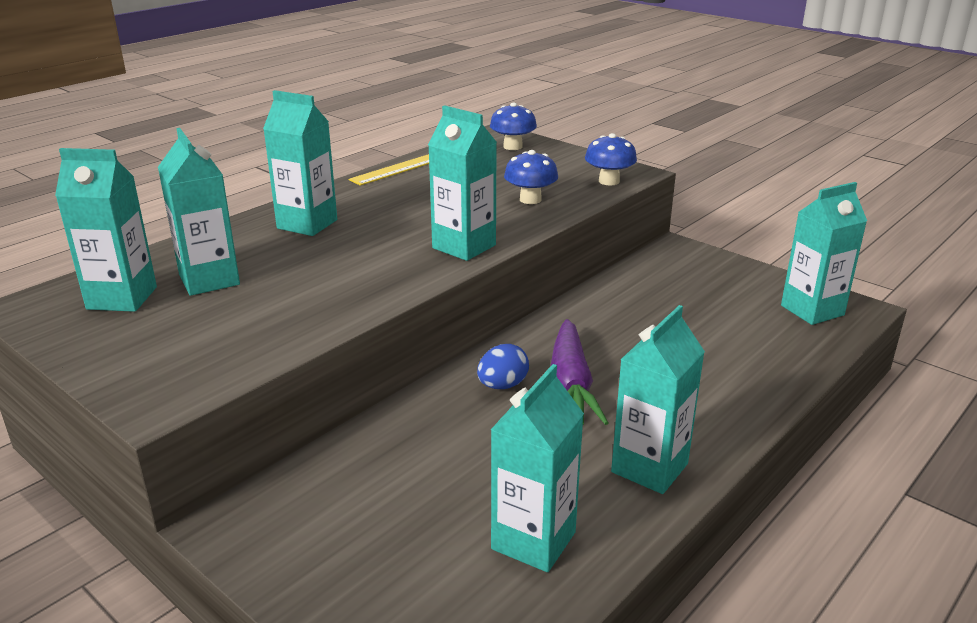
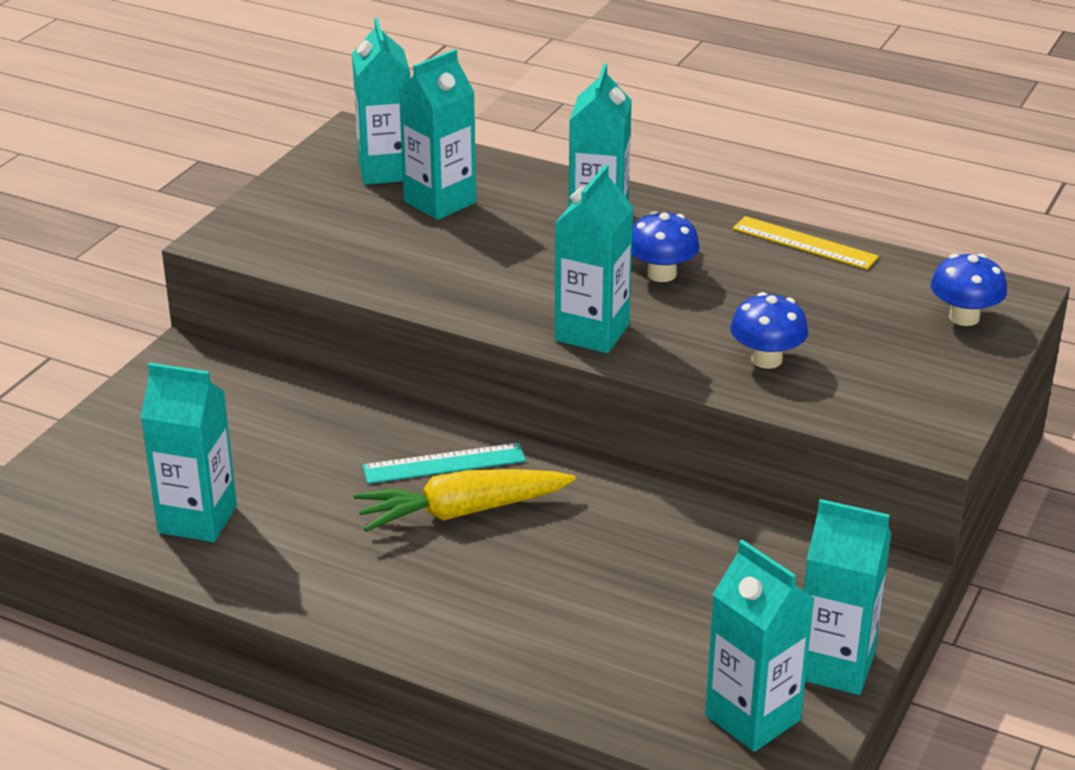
camera: 75 degrees right, 5 degrees up
blue egg [477,344,529,389] -> turquoise ruler [363,443,526,484]
purple carrot [551,319,608,425] -> yellow carrot [353,469,576,532]
blue mushroom [585,133,637,186] -> blue mushroom moved to [632,211,700,282]
turquoise carton [611,305,705,494] -> turquoise carton moved to [804,499,892,695]

